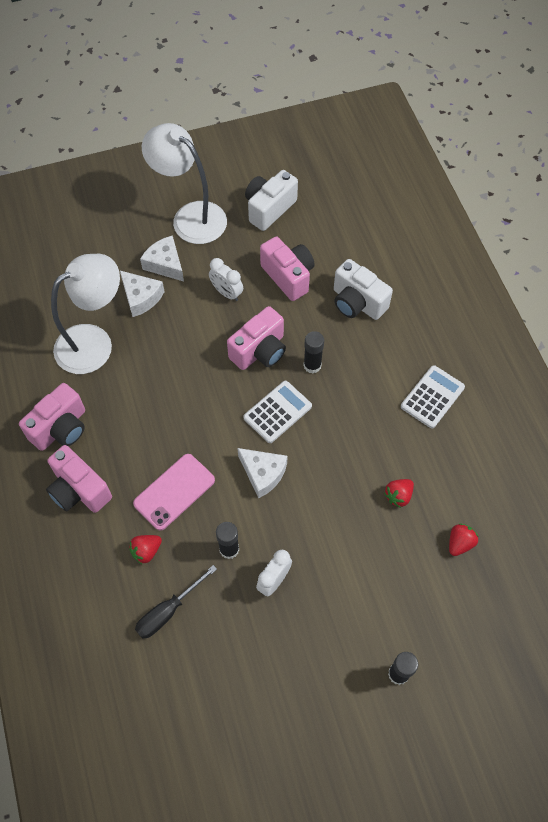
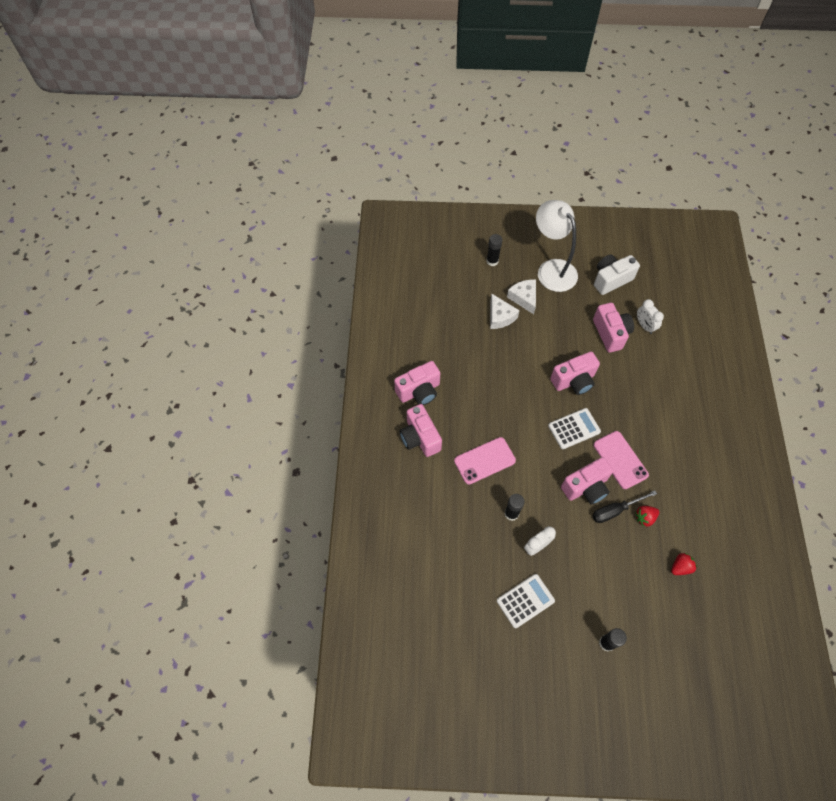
camera: 20 degrees right, 0 degrees up
white lamp [51,254,120,374] -> none
red strawberry [129,535,162,564] -> none
black screwdriver [135,565,217,639] -> black screwdriver moved to [592,491,657,523]
white clock [209,258,243,301] -> white clock moved to [637,299,664,334]
white cheese [237,448,287,498] -> none
black glue stick [303,331,324,374] -> black glue stick moved to [486,234,502,266]
white camera [334,259,393,320] -> none
white calculator [401,365,465,429] -> white calculator moved to [497,574,555,628]
none -> pink camera [561,457,614,505]
none -> pink phone [594,431,649,489]

